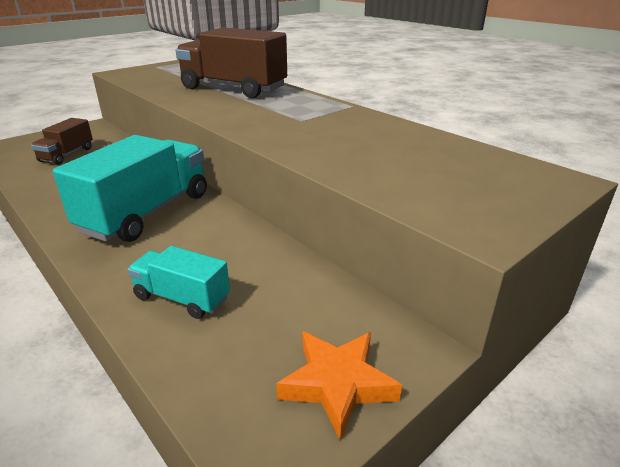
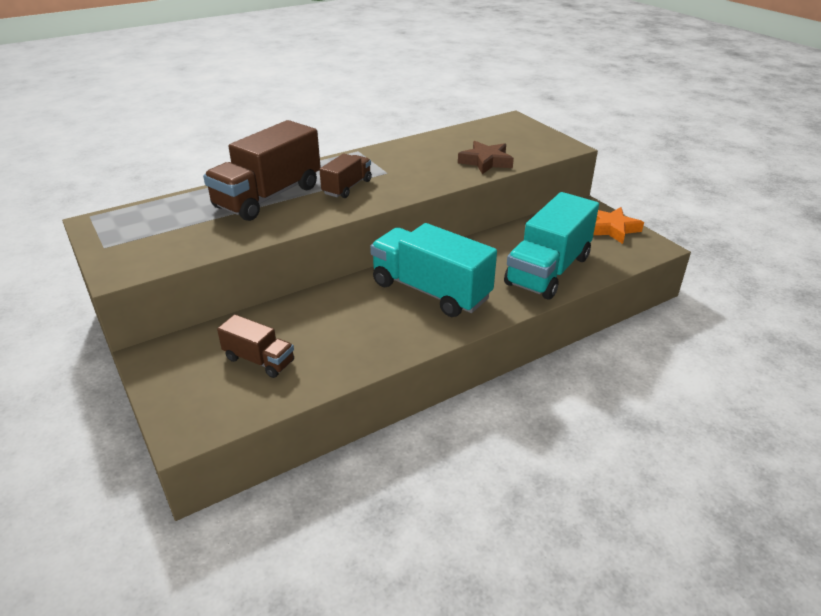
camera: 80 degrees left, 5 degrees up
turquoise truck [127,246,230,319] -> turquoise truck [504,192,599,300], size x1.89
none -> brown truck [319,154,372,198]
none -> brown star [458,141,514,174]

